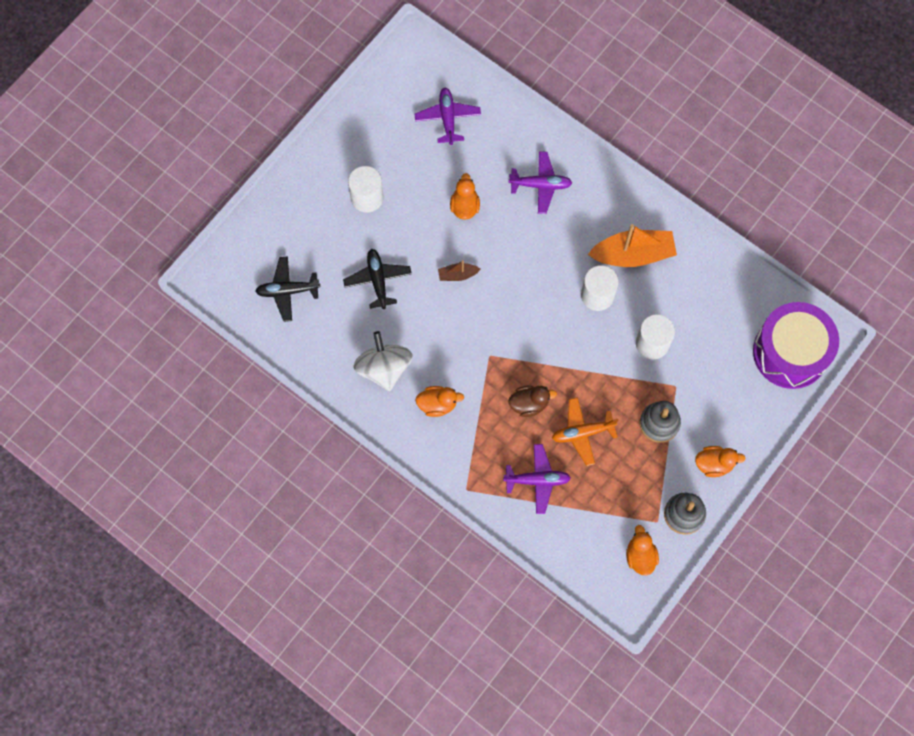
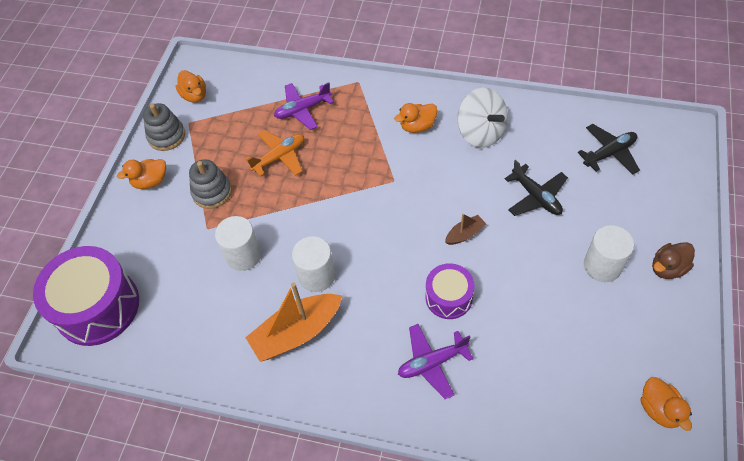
camera: 160 degrees right, 15 degrees down
purple plane [415,88,481,145] -> none
orange duck [450,173,480,220] -> orange duck moved to [641,377,692,431]
brown duck [508,386,557,417] -> brown duck moved to [652,242,695,279]
none -> purple drum [425,263,475,319]

